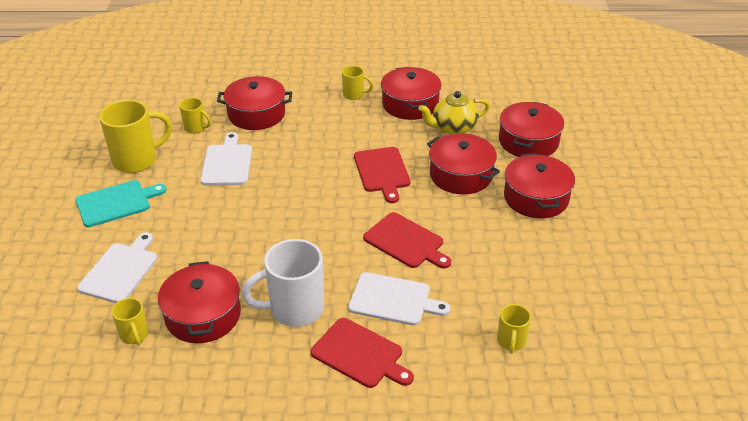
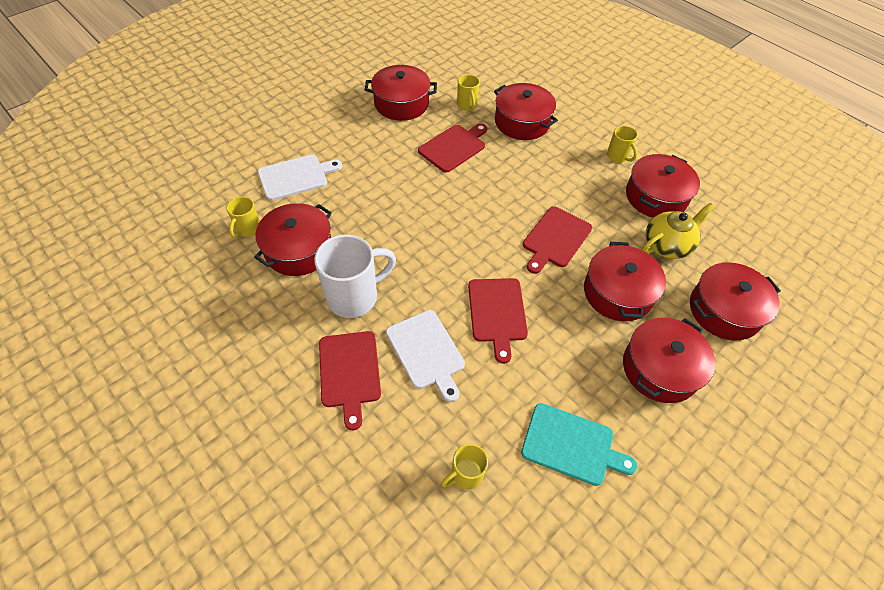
camera: 45 degrees right, 15 degrees up
turquoise cutting board [76,180,167,227] -> turquoise cutting board moved to [521,403,637,486]
yellow mug [99,100,172,173] -> red pot [365,65,437,121]
white cutting board [200,132,252,185] -> red cutting board [418,124,487,173]
white mug [241,239,324,327] -> white mug turned 120 degrees clockwise [314,234,396,318]
yellow teapot [419,91,490,134] -> yellow teapot turned 120 degrees clockwise [642,203,714,259]

